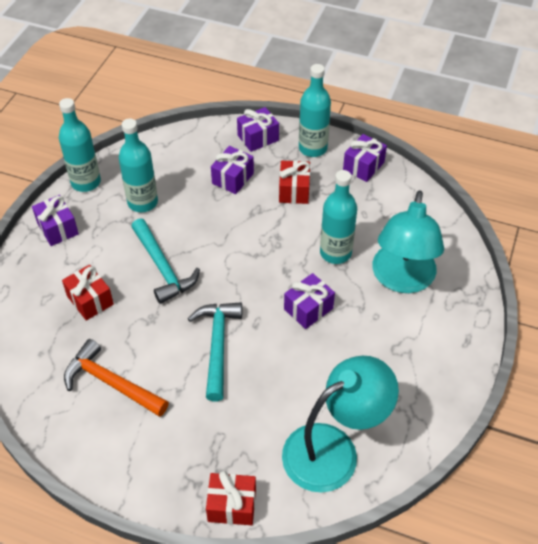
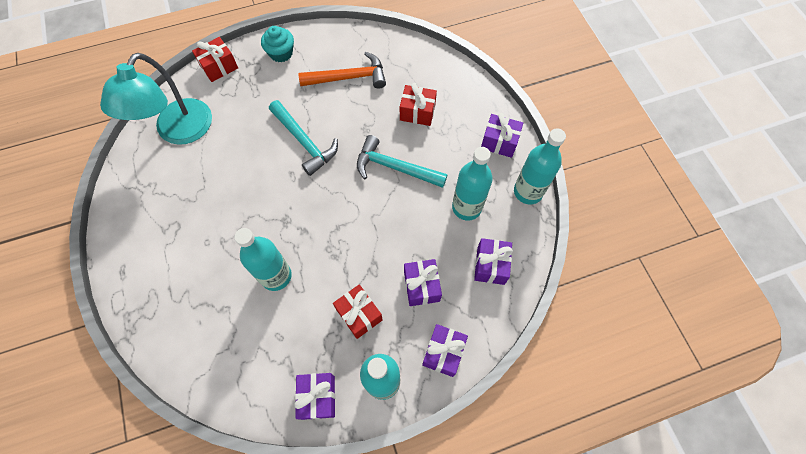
camera: 140 degrees right, 15 degrees up
purple gift [284,273,335,329] -> purple gift moved to [474,238,513,285]
turquoise lamp [372,190,444,293] -> none
none -> turquoise cupcake [261,26,294,62]

